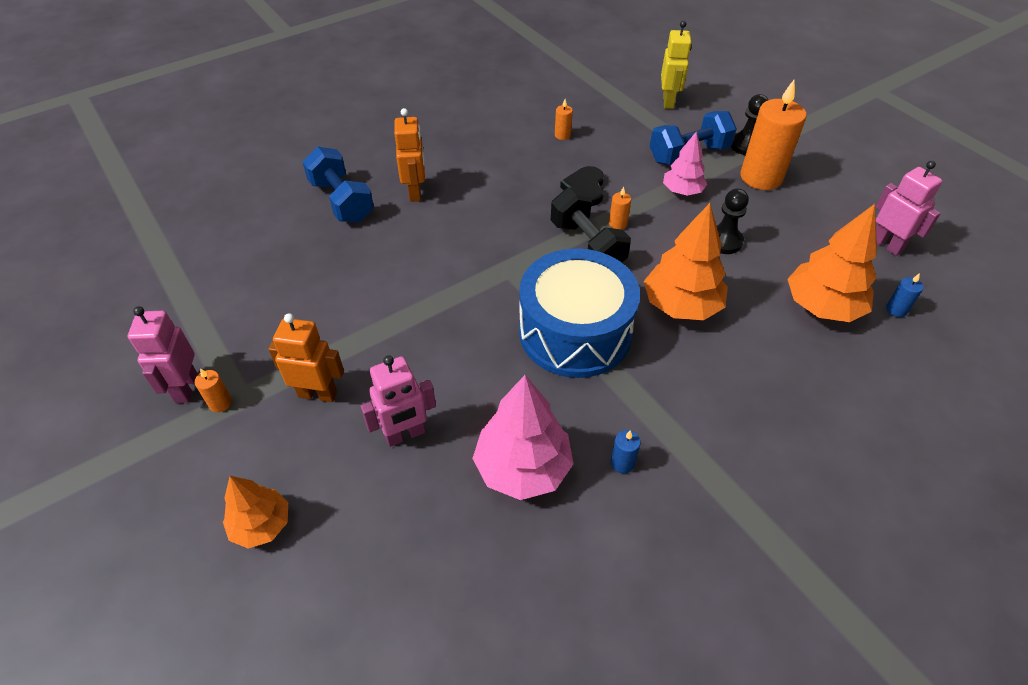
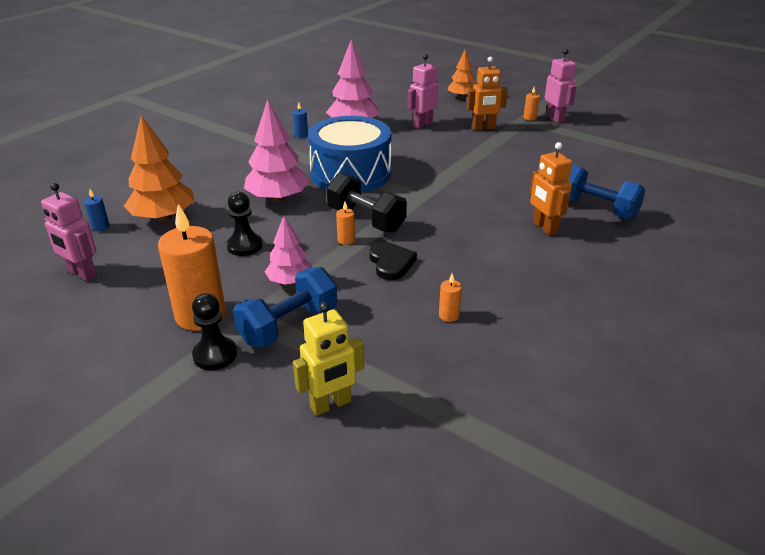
camera: 160 degrees right, 15 degrees down
orange tree [644,203,728,320] -> pink tree [244,99,309,203]
yellow robot [661,21,692,109] -> yellow robot turned 105 degrees counterclockwise [293,302,364,416]

